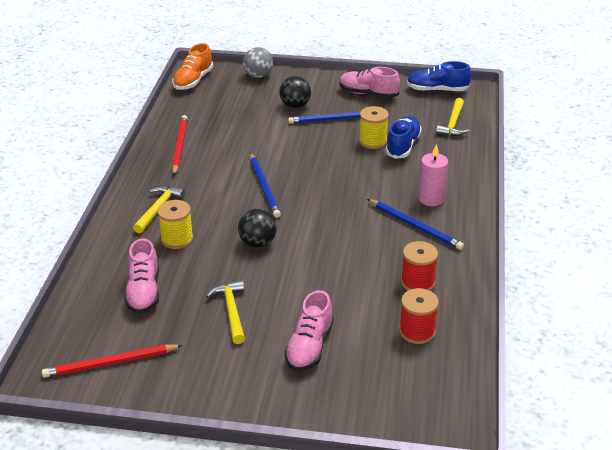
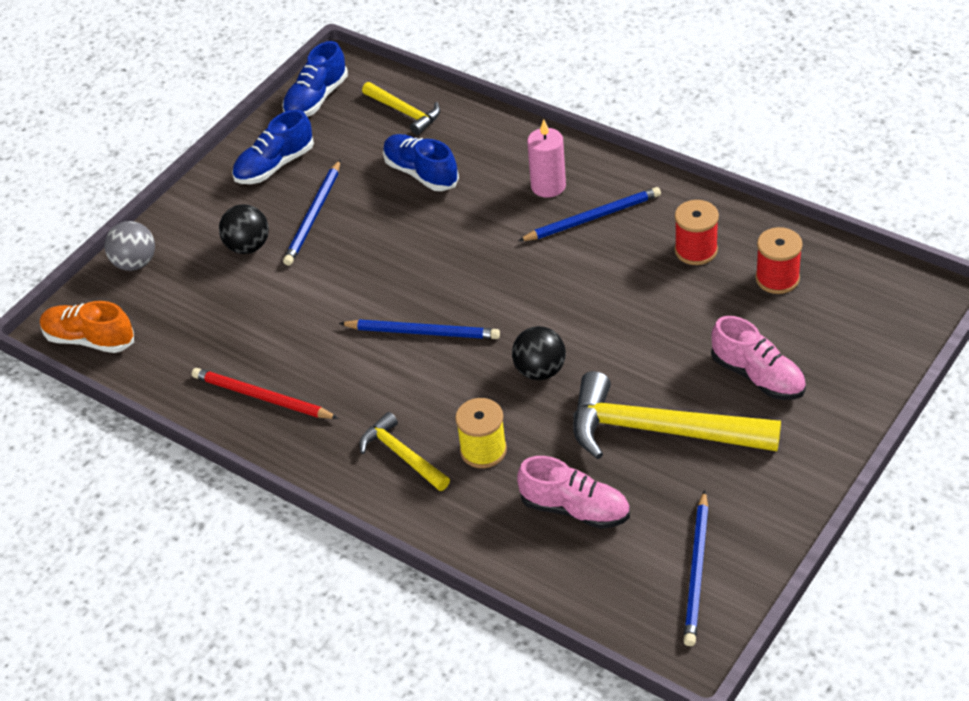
camera: 60 degrees left, 10 degrees up
red pencil [42,345,183,378] -> blue pencil [684,490,709,646]
orange shoe [172,43,213,90] -> orange shoe turned 150 degrees clockwise [40,301,134,353]
yellow hammer [206,280,245,344] -> yellow hammer [573,371,781,459], size x1.88
pink shoe [339,67,400,98] -> blue shoe [232,110,314,184]
yellow spool [359,106,389,149] -> none

